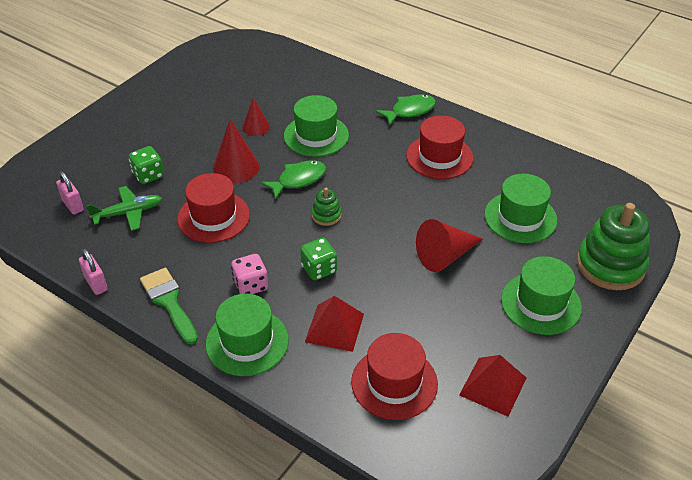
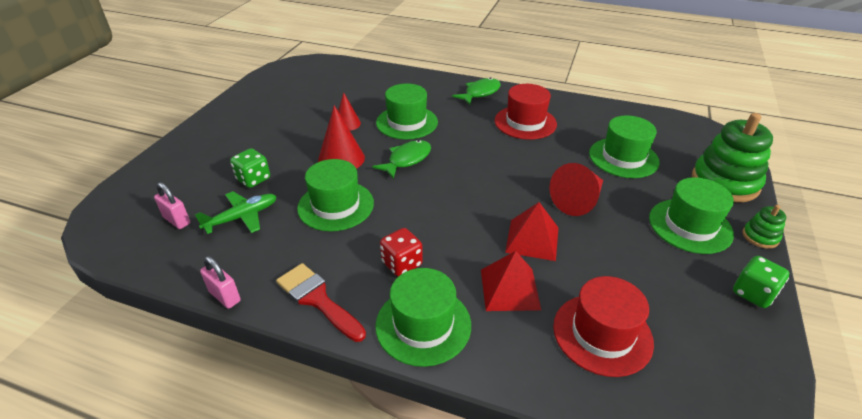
camera: 15 degrees left, 5 degrees down
green brush [140,268,198,345] -> red brush [276,263,366,342]
red hat [177,173,250,243] -> green hat [297,159,374,231]
pink dice [231,254,268,294] -> red dice [380,228,423,277]
green dice [300,238,337,280] -> green dice moved to [733,256,789,308]
green stacking toy [311,188,341,226] -> green stacking toy moved to [743,205,786,249]
red pyramid [459,355,526,417] -> red pyramid moved to [505,202,559,261]

